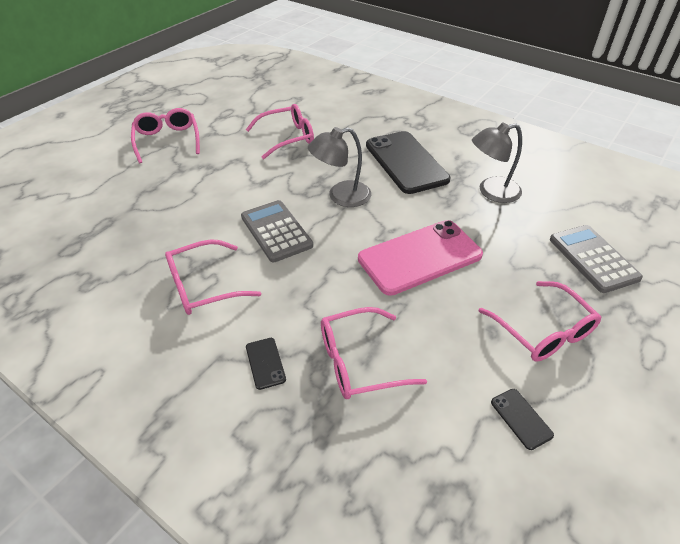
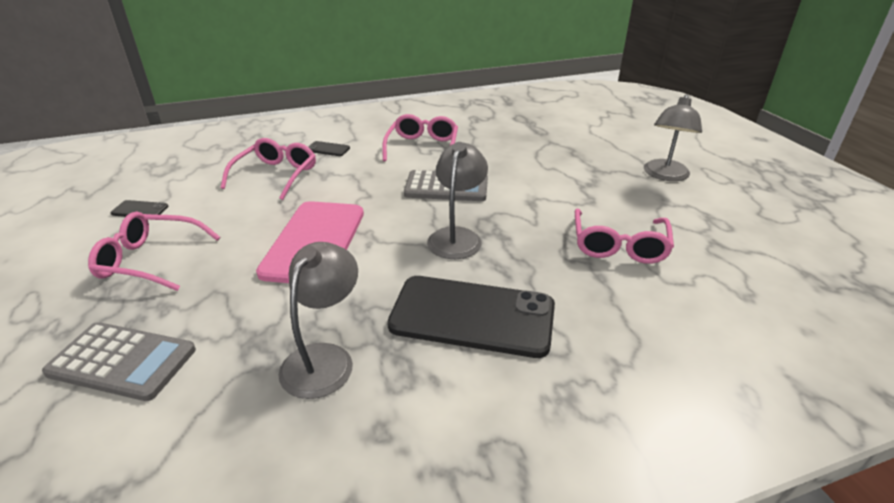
camera: 125 degrees right, 10 degrees down
pink glasses [131,108,200,163] -> grey lamp [644,95,702,181]

